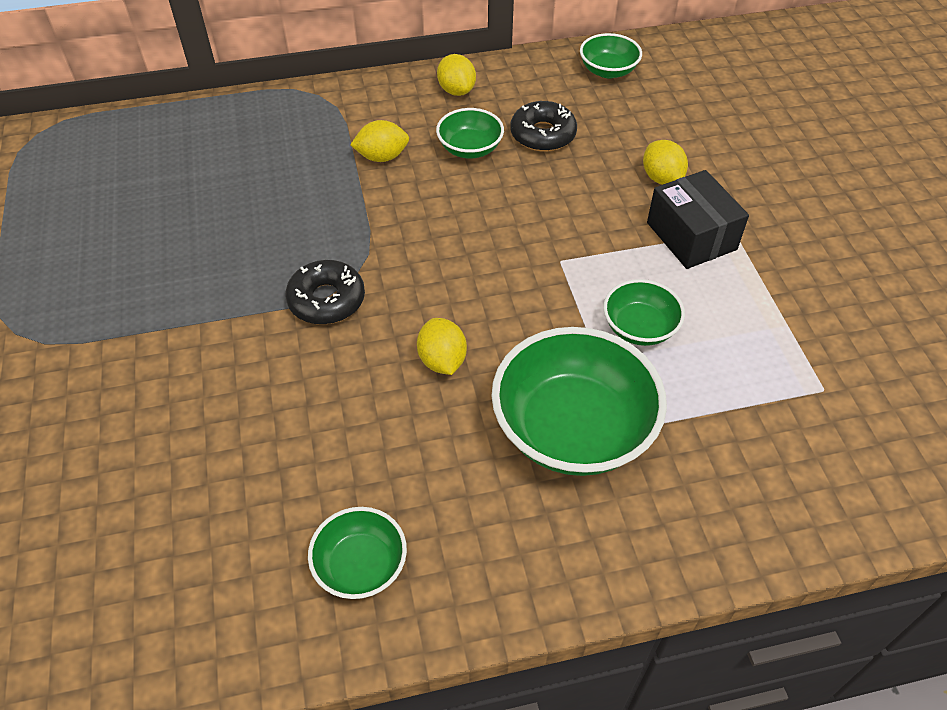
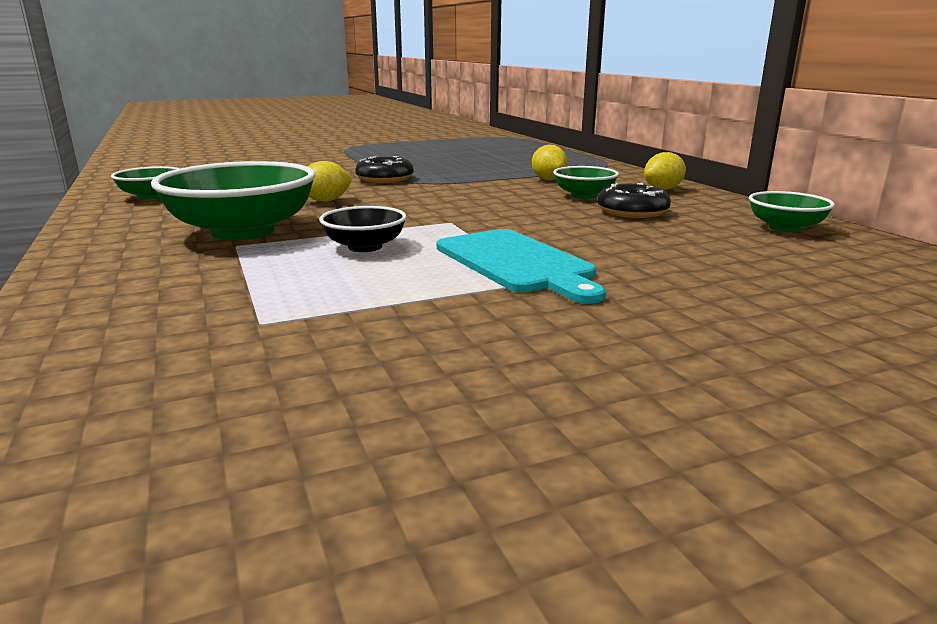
camera: 80 degrees right, 30 degrees down
green bowl [603,279,685,346] -> black bowl [319,206,406,252]
yellow lemon [643,140,688,185] -> none
black box [647,170,749,269] -> turquoise cutting board [437,229,606,304]

